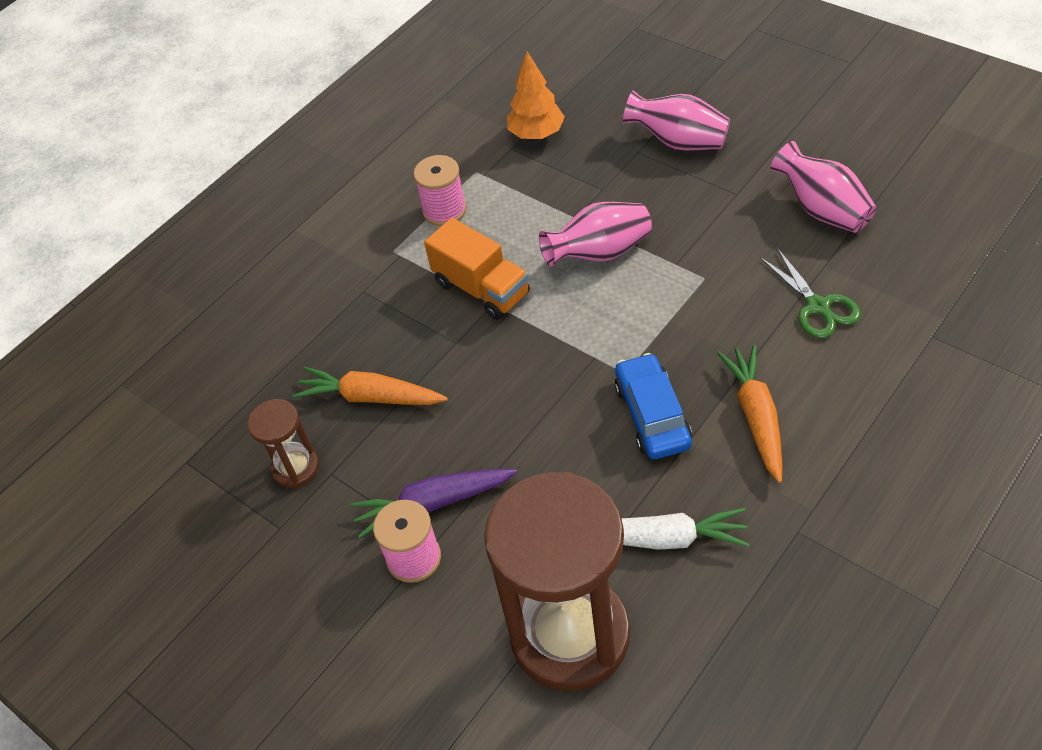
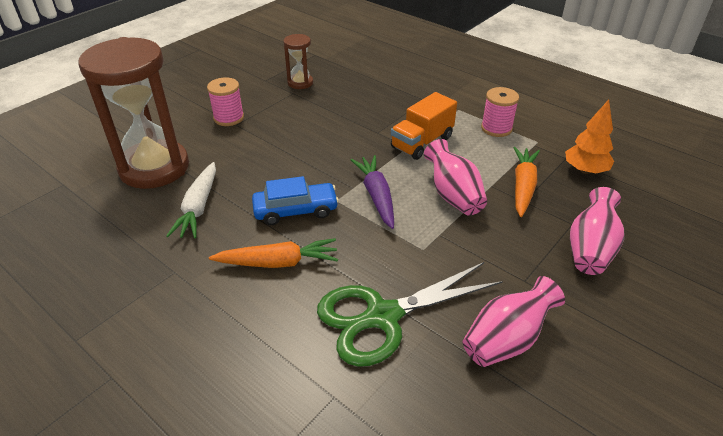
camera: 85 degrees right, 10 degrees down
orange carrot [293,367,448,405] -> orange carrot moved to [513,147,540,217]
purple carrot [350,469,517,538] -> purple carrot moved to [351,155,394,229]
green scissors [760,248,861,339] -> green scissors [317,262,503,367], size x1.74

